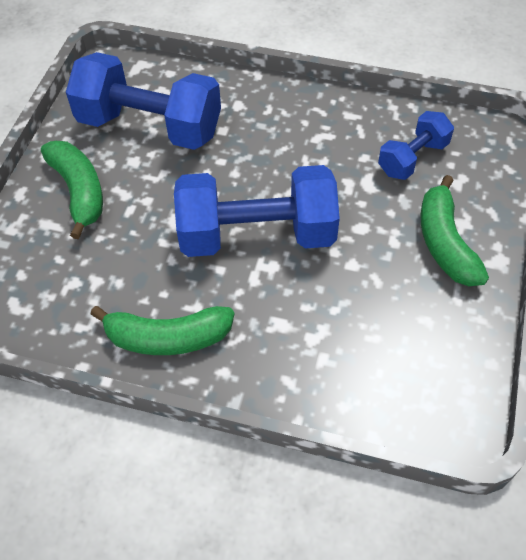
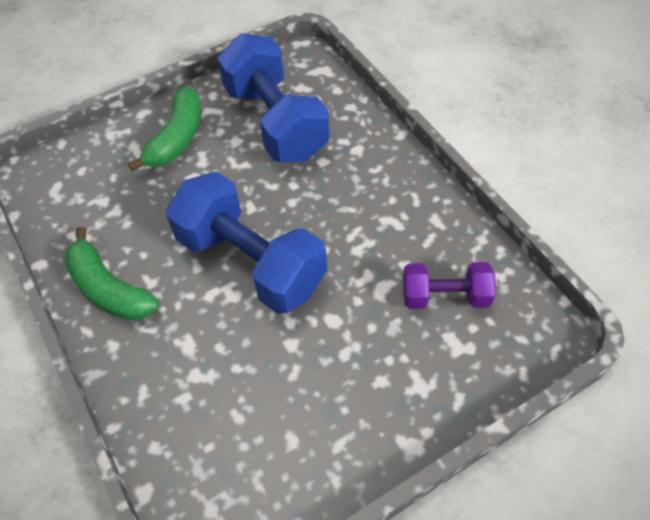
camera: 45 degrees right, 0 degrees up
blue dumbbell [378,111,454,180] -> purple dumbbell [403,262,496,309]
green banana [421,175,489,286] -> none

